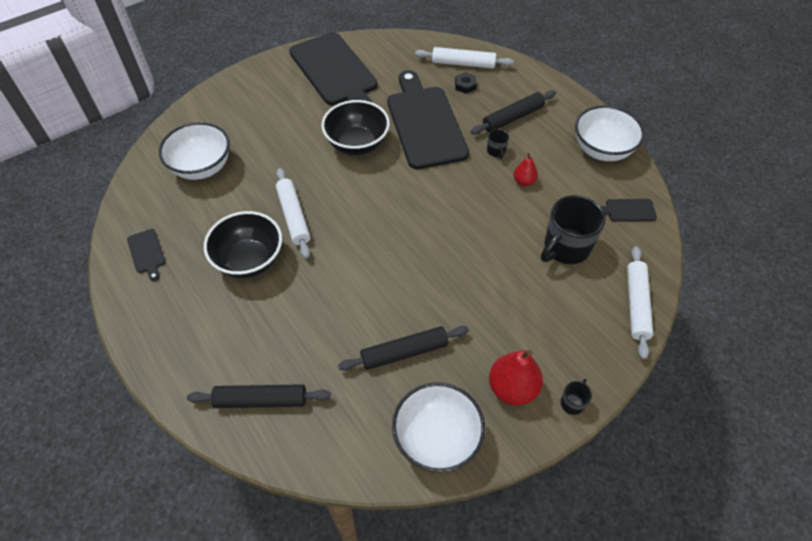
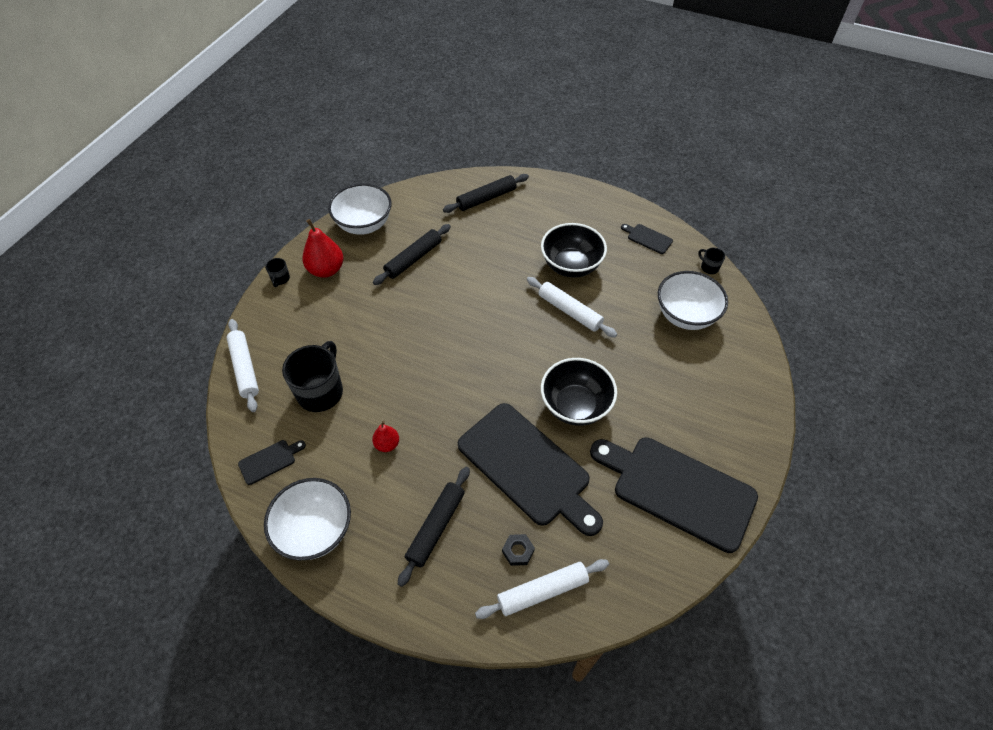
camera: 150 degrees right, 0 degrees up
black mug [487,129,509,159] -> black mug moved to [698,248,725,274]

